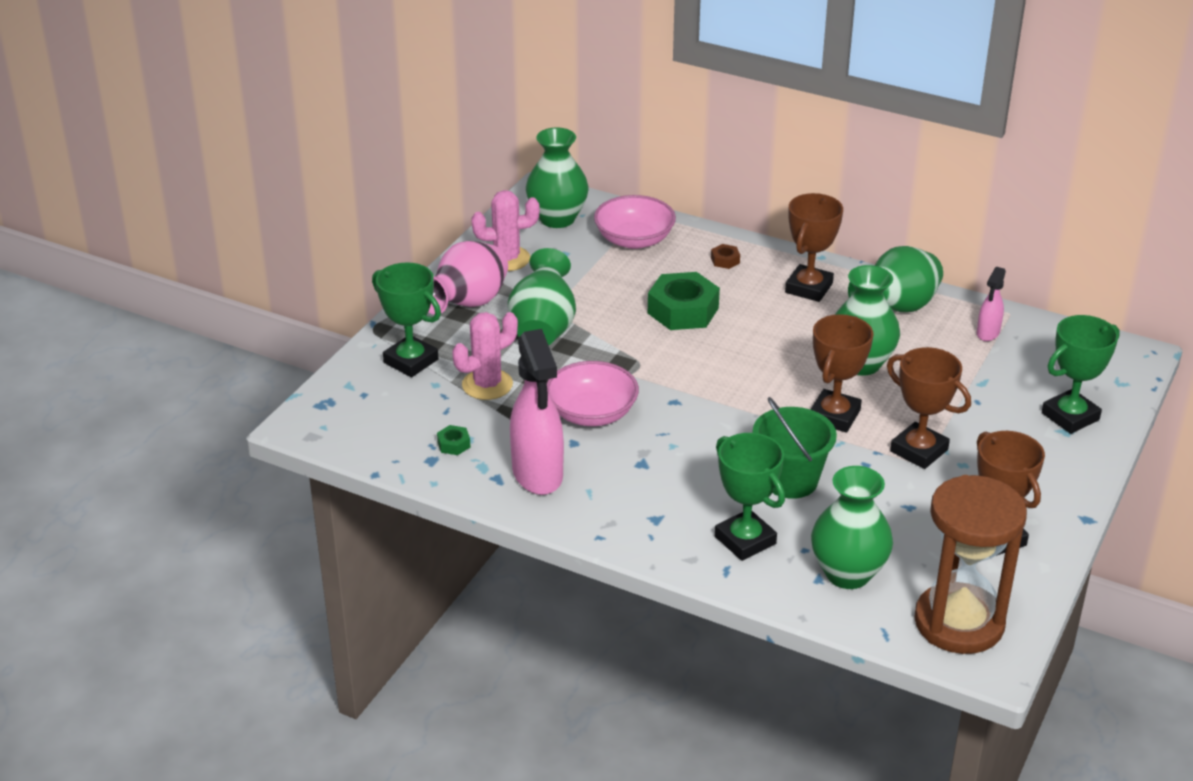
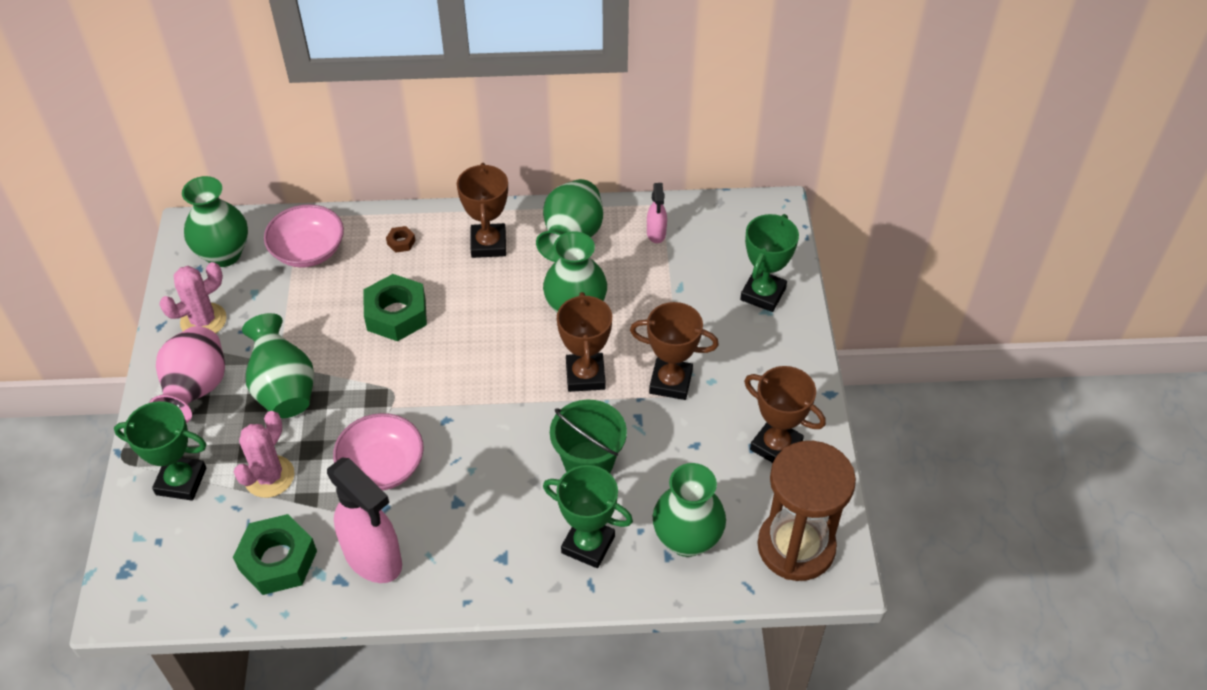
camera: 30 degrees left, 15 degrees up
green nut [437,425,470,455] -> green nut [233,514,317,595], size x2.29

